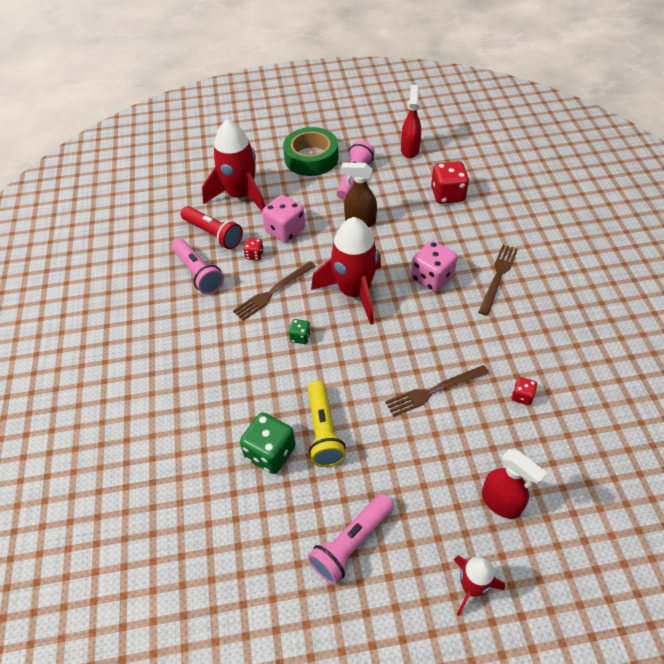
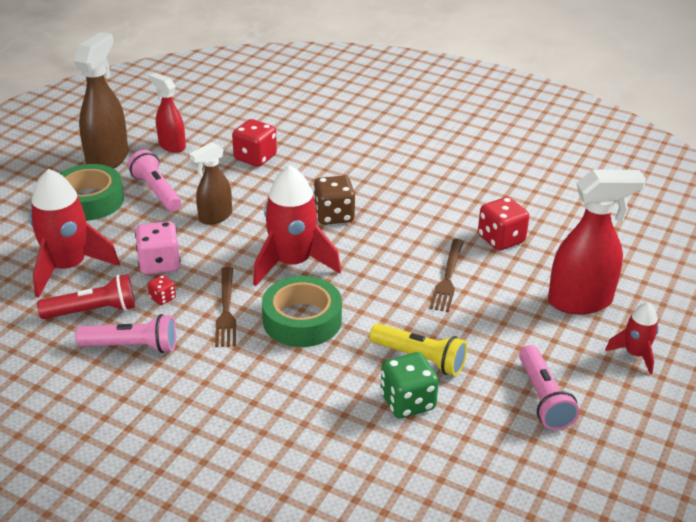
camera: 55 degrees left, 15 degrees down
green dice [289,319,311,344] -> green tape [262,276,342,347]
pink dice [411,241,457,292] -> brown dice [313,176,355,225]
brown fork [479,245,518,316] -> none
red spray bottle [482,449,547,519] -> red spray bottle [548,169,646,314], size x1.64
red dice [511,377,537,405] -> red dice [478,197,529,251], size x1.96
none -> brown spray bottle [74,32,129,168]

